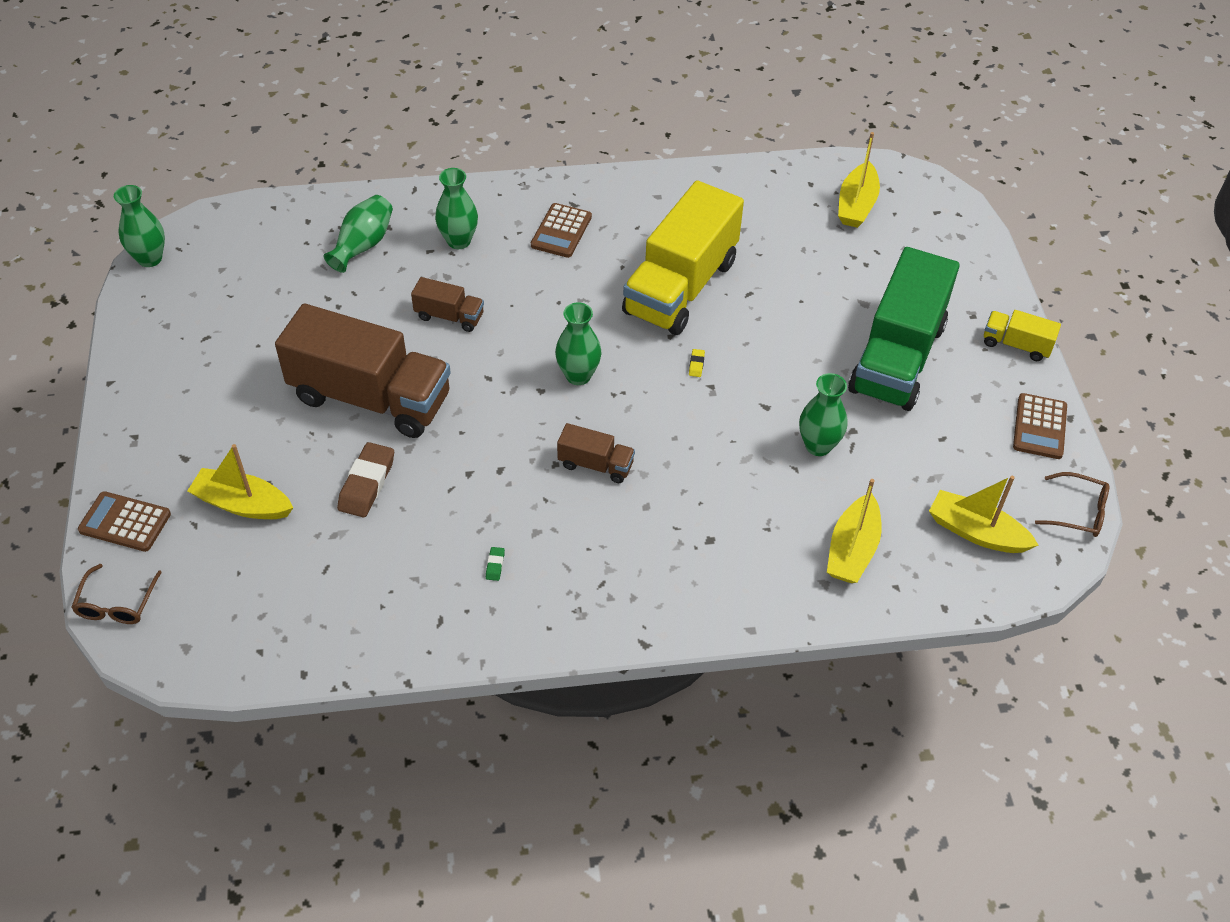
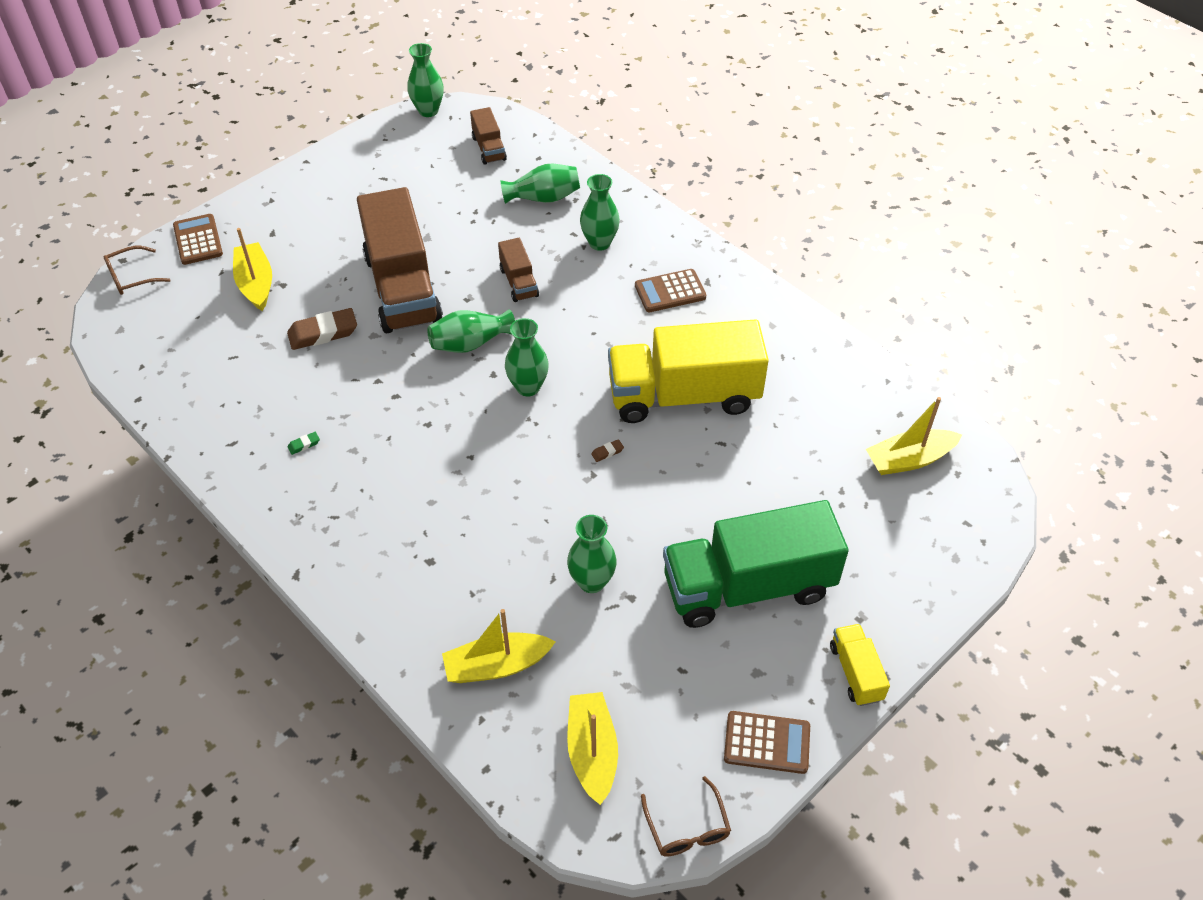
camera: 55 degrees right, 0 degrees up
brown truck [557,423,635,483] -> brown truck moved to [470,107,507,165]
yellow eraser [689,349,705,377] -> brown eraser [591,439,624,462]
brown calculator [1013,393,1067,459] -> brown calculator turned 150 degrees counterclockwise [724,711,810,774]
none -> green vase [427,309,515,353]

